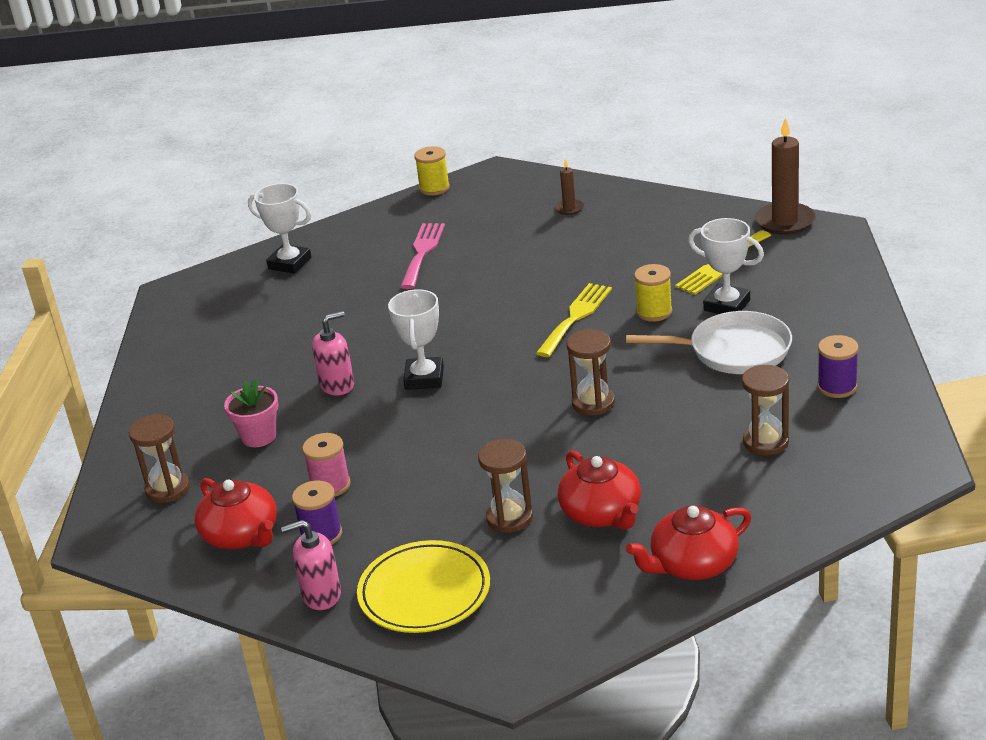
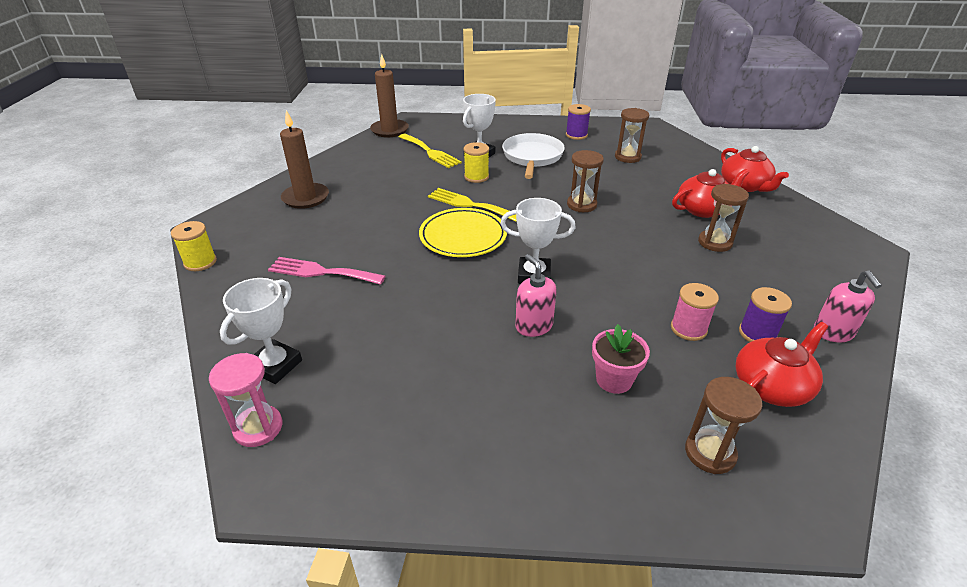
camera: 90 degrees left, 5 degrees up
yellow plate [357,540,490,633] -> yellow plate moved to [419,208,507,257]
brown candle [555,158,584,215] -> brown candle [280,110,329,209], size x1.96
none -> pink hourglass [209,353,282,447]

